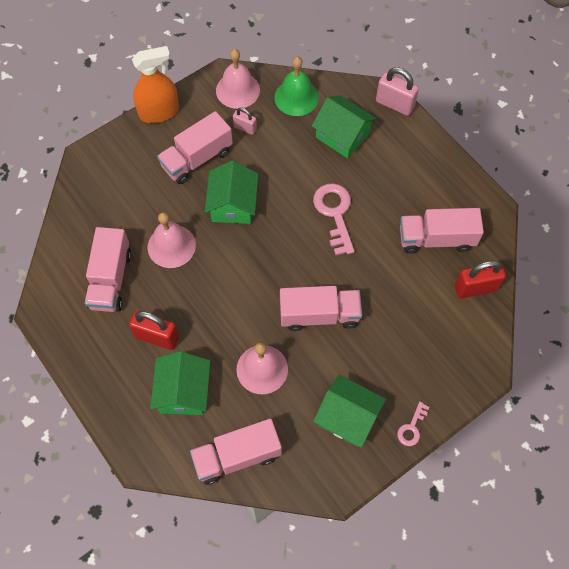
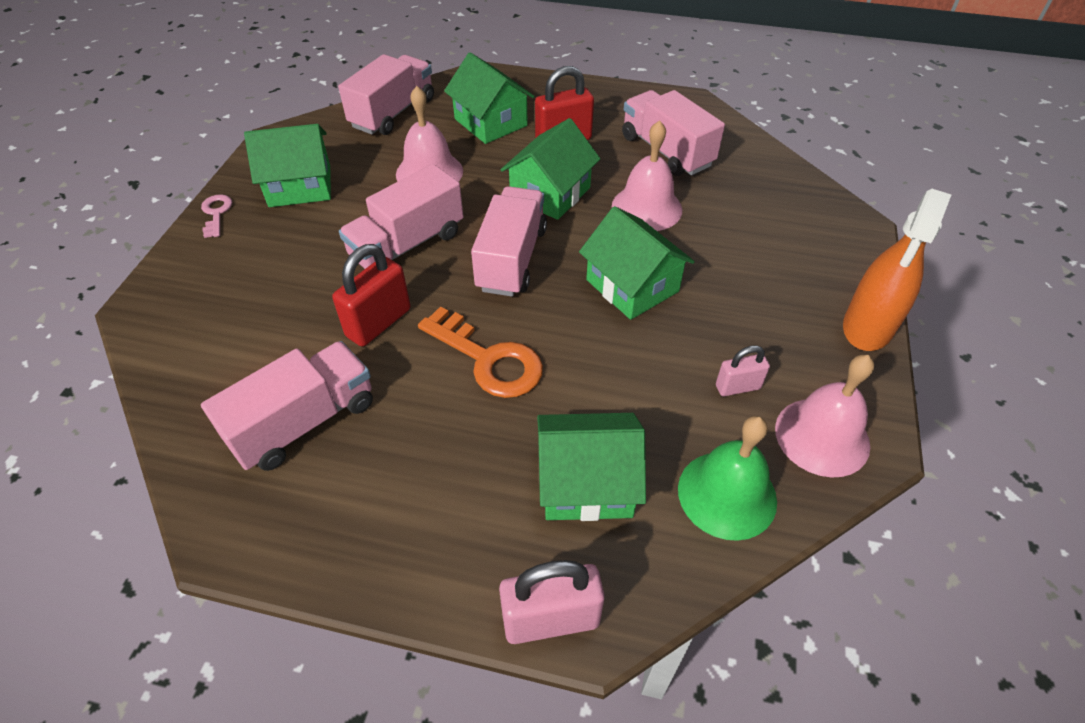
camera: 140 degrees right, 15 degrees down
pink truck [157,111,233,184] -> pink truck moved to [471,186,547,297]
pink key [313,183,355,255] -> orange key [418,306,543,398]
red padlock [455,260,506,298] -> red padlock moved to [332,244,411,347]
none -> green house [501,118,600,220]

